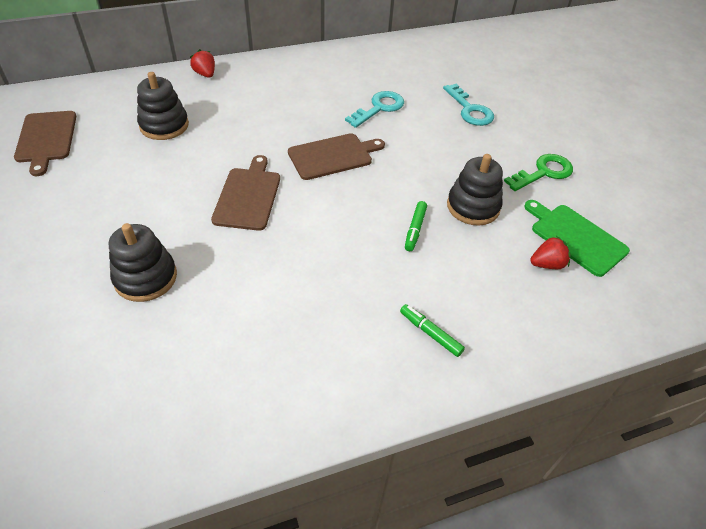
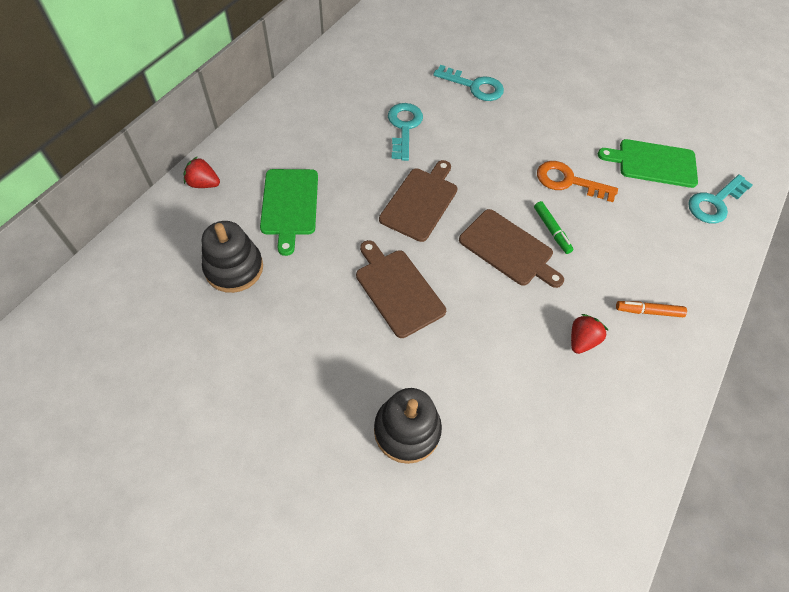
camera: 40 degrees left, 10 degrees up
brown cutting board [14,111,76,176] -> brown cutting board moved to [459,209,564,288]
green marker [400,304,465,357] -> orange marker [616,301,687,317]
black stacking toy [447,154,503,226] -> orange key [537,161,618,202]
green key [504,154,573,191] -> none
red strawberry [530,236,571,269] -> red strawberry moved to [571,314,609,354]
none -> green cutting board [260,169,318,256]
none -> turquoise key [688,174,753,223]

